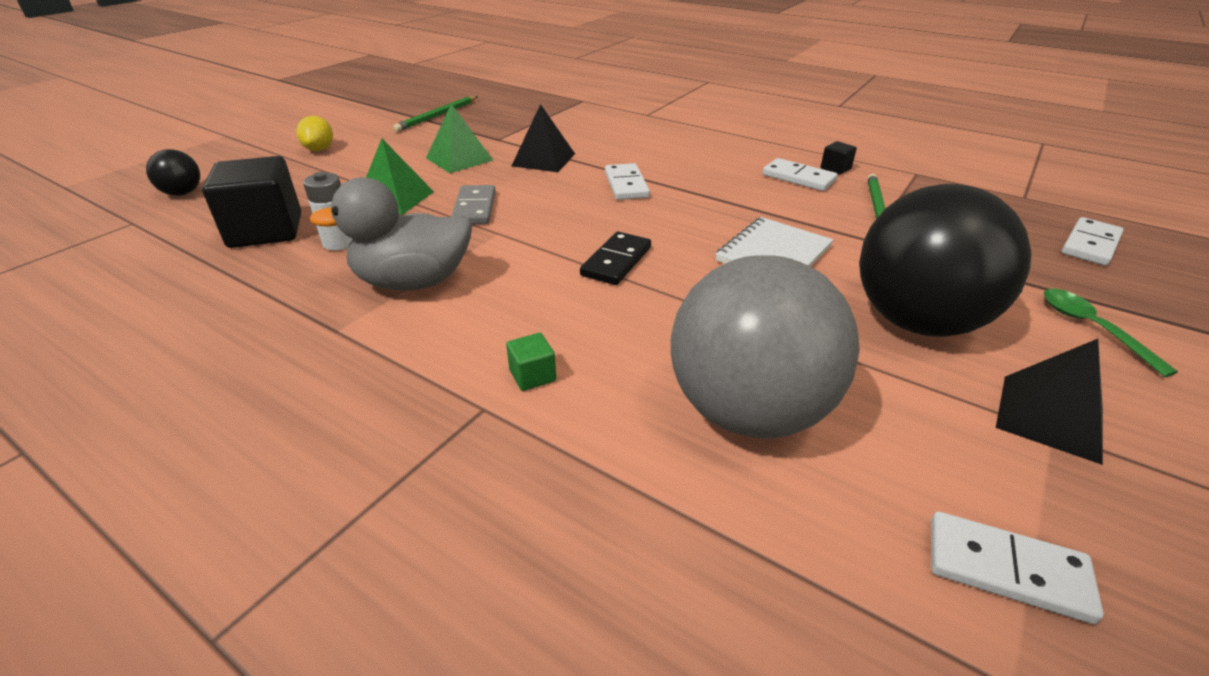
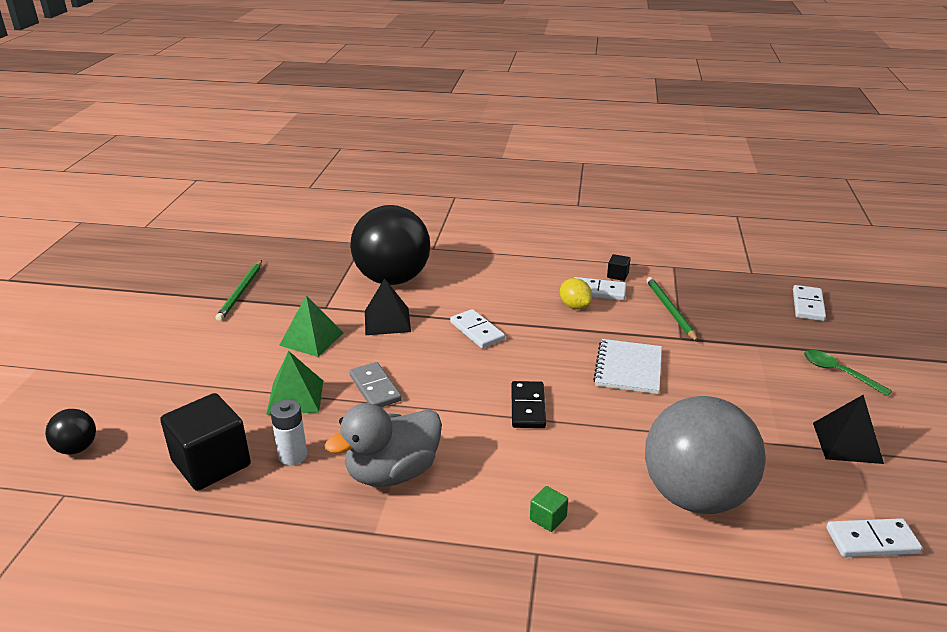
camera: 25 degrees left, 5 degrees down
yellow lemon [296,116,333,151] -> yellow lemon moved to [560,278,592,309]
black ball [859,184,1032,337] -> black ball moved to [350,205,430,285]

